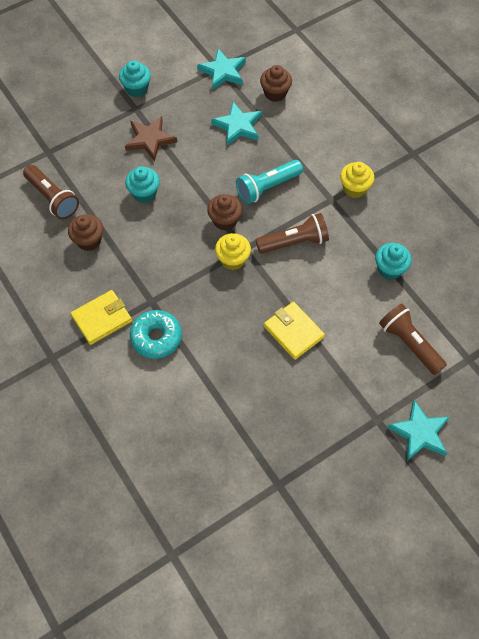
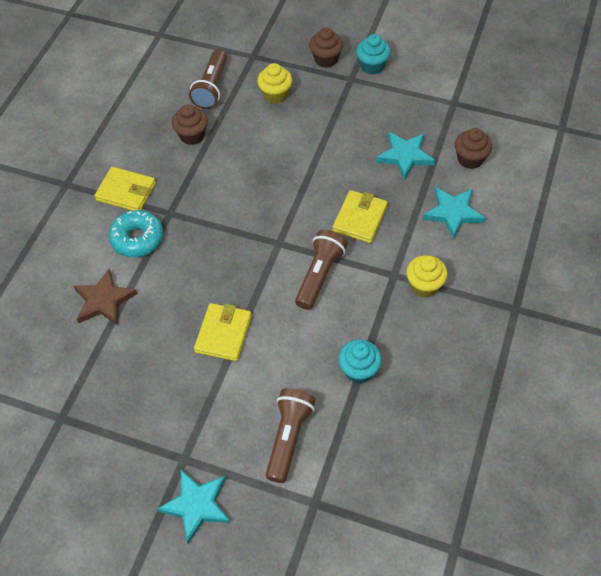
camera: 55 degrees right, 5 degrees down
brown star [125,116,177,161] -> brown star moved to [73,268,138,325]
turquoise cupcake [125,166,160,203] -> none
turquoise star [197,49,246,90] -> turquoise star moved to [423,187,485,239]
brown cupcake [207,194,242,230] -> brown cupcake moved to [309,28,343,68]
yellow cupcake [215,233,251,270] -> yellow cupcake moved to [257,63,292,104]
turquoise flashlight [236,160,303,204] -> yellow wallet [332,190,388,243]
brown flashlight [256,213,329,254] -> brown flashlight turned 105 degrees counterclockwise [295,230,347,310]

